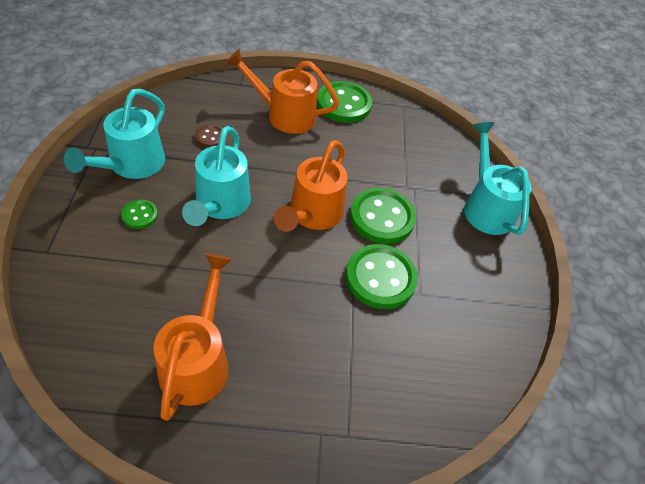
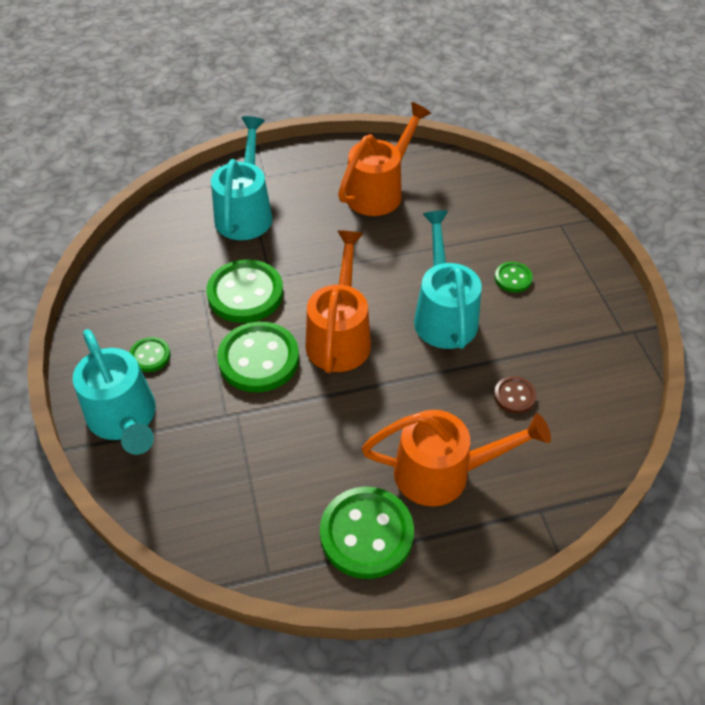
camera: 170 degrees right, 0 degrees up
turquoise watering can [64,89,165,179] -> turquoise watering can moved to [211,116,273,240]
orange watering can [153,253,232,421] -> orange watering can turned 135 degrees counterclockwise [338,102,431,216]
none -> green button [129,337,170,372]

